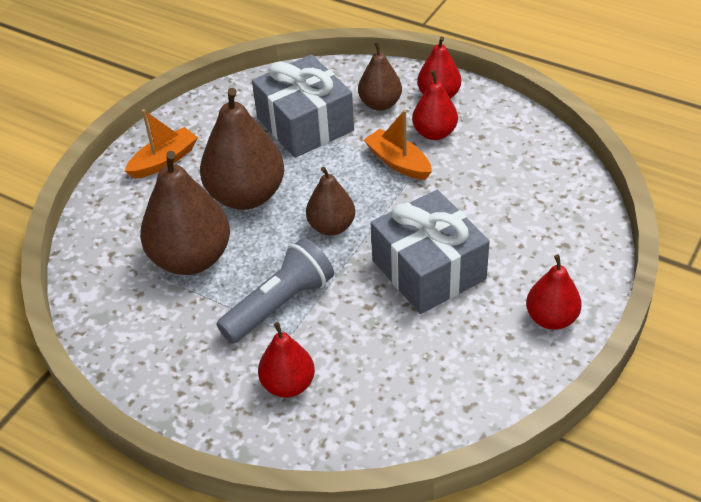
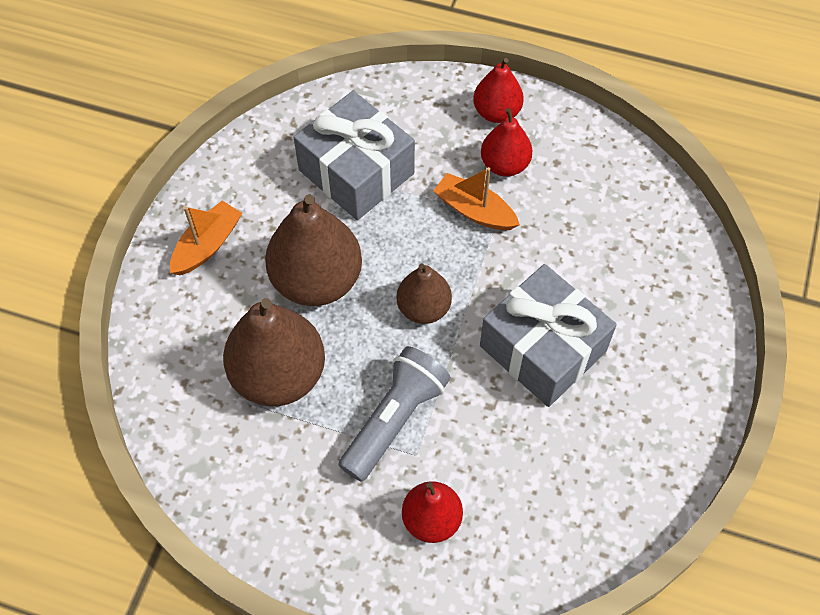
camera: 15 degrees left, 15 degrees up
brown pear [358,42,402,111] -> none
red pear [526,255,582,330] -> none

